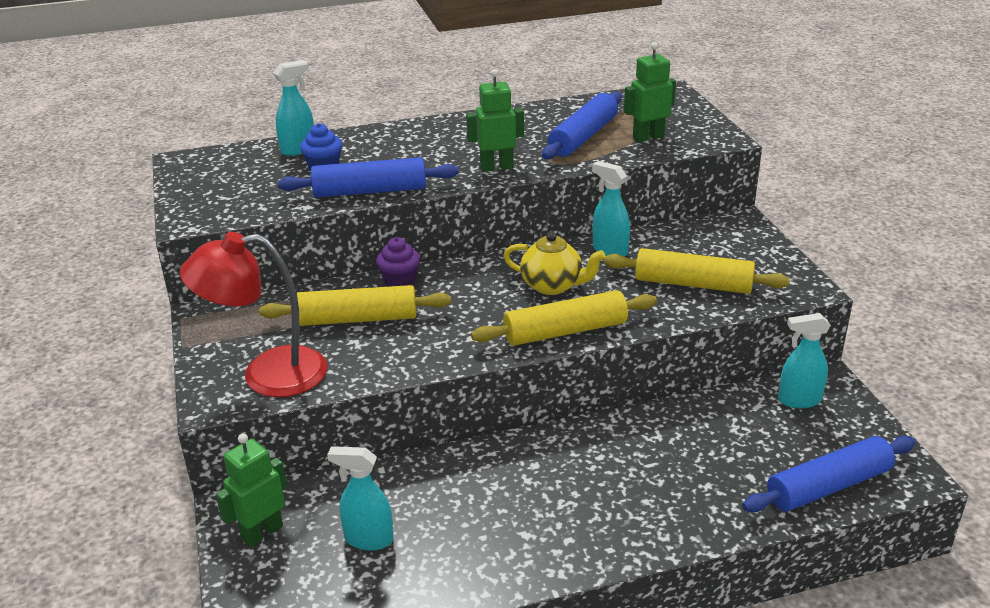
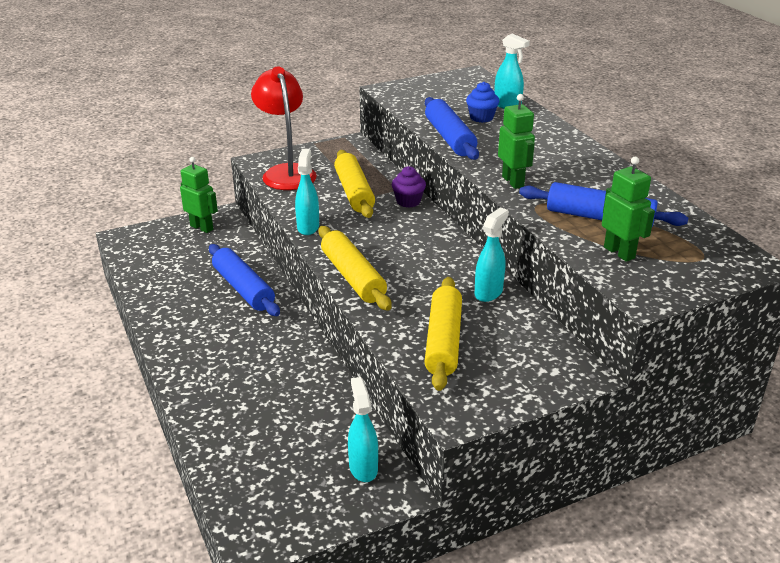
camera: 80 degrees right, 0 degrees up
turquoise spray bottle [327,446,394,551] -> turquoise spray bottle moved to [295,149,319,235]
yellow teapot [503,232,605,295] -> none
blue rolling pin [742,436,916,512] -> blue rolling pin moved to [209,244,280,316]

